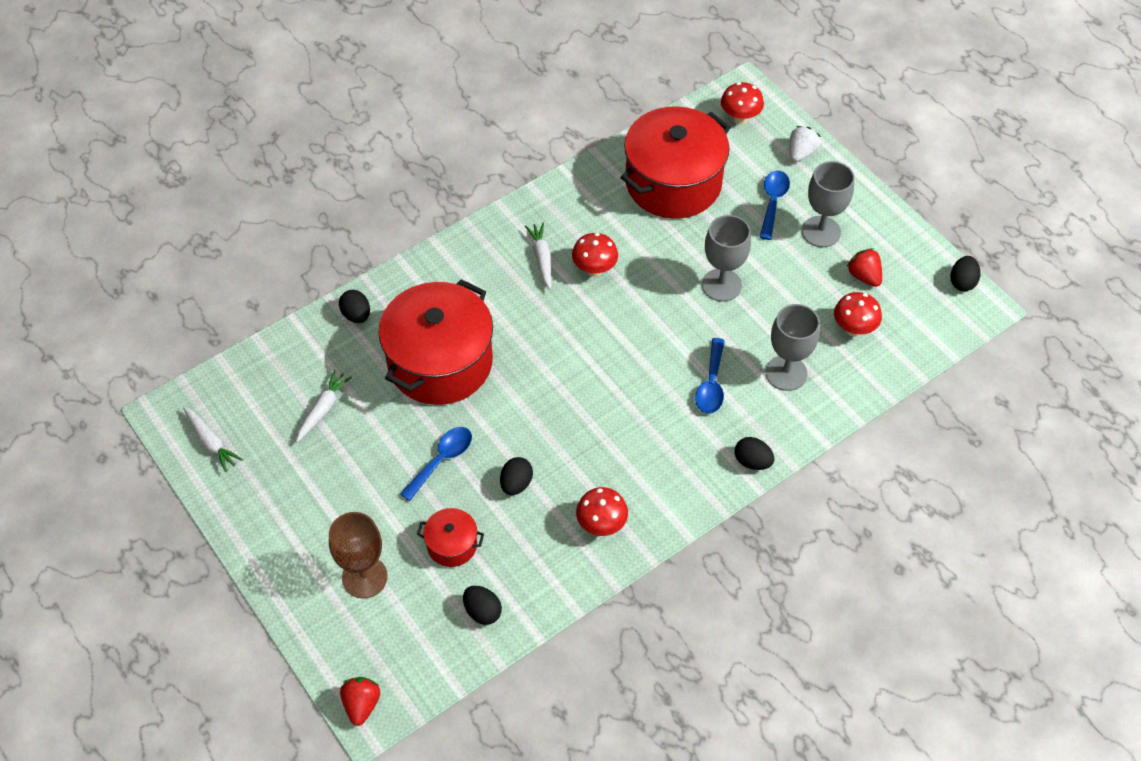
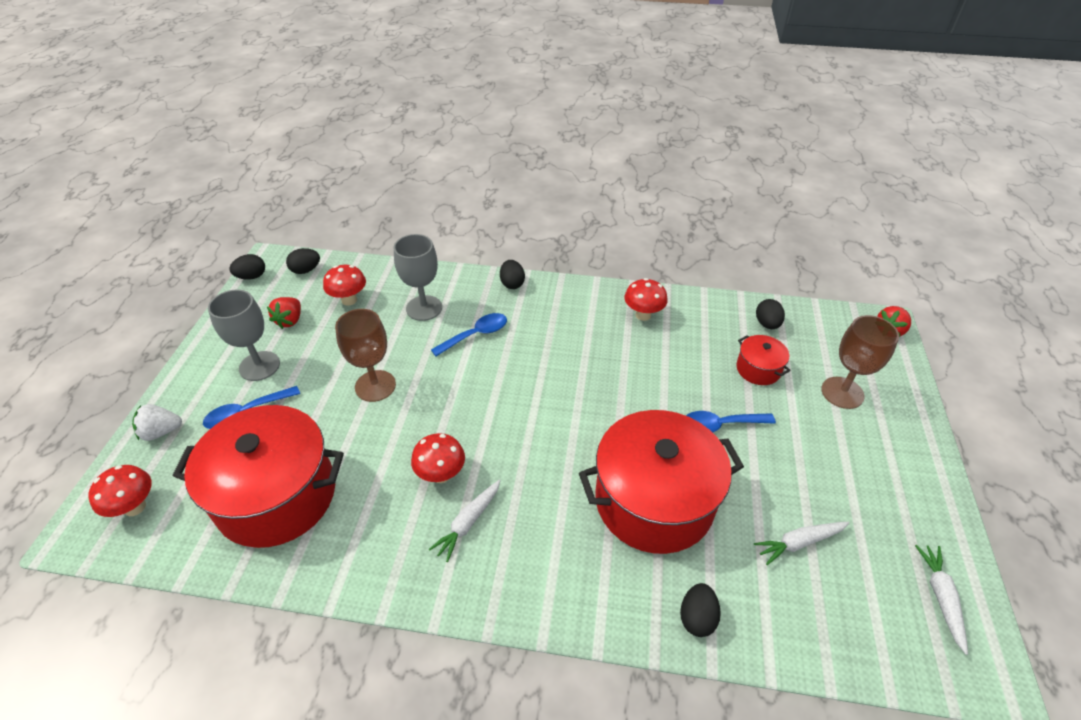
camera: 135 degrees left, 10 degrees down
black egg [500,457,533,495] -> black egg moved to [286,248,320,274]
grey goblet [702,215,751,302] -> brown goblet [335,309,396,402]

